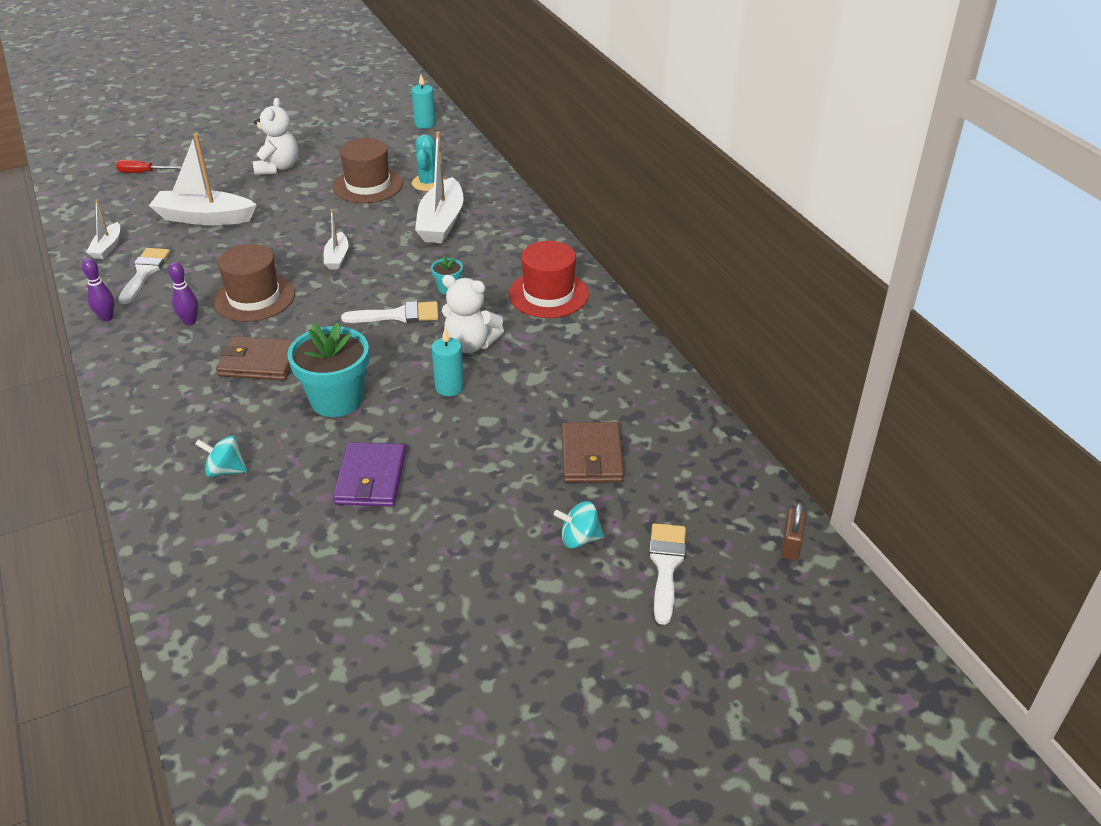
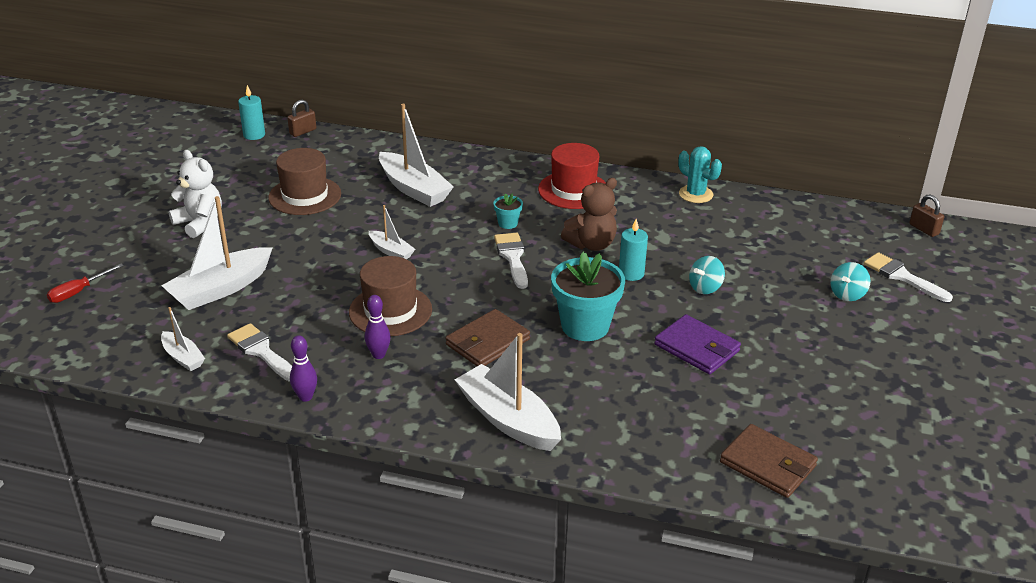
camera: 50 degrees left, 5 degrees down
turquoise spinning top [195,436,247,477] -> turquoise spinning top moved to [689,256,725,294]
white brush [341,301,439,323] -> white brush turned 45 degrees counterclockwise [494,233,528,289]
turquoise cactus [412,134,445,191] -> turquoise cactus moved to [678,146,722,203]
white teddy bear [442,275,504,353] -> brown teddy bear [561,178,617,251]
brown wallet [562,422,624,483] -> brown wallet moved to [720,424,818,498]
none -> brown padlock [287,100,316,137]
none -> white boat [455,333,561,451]

